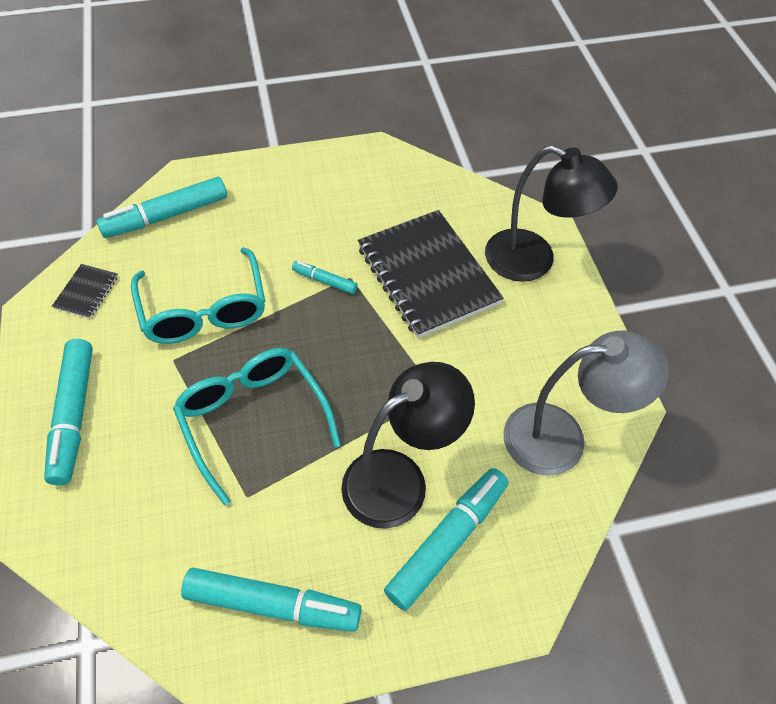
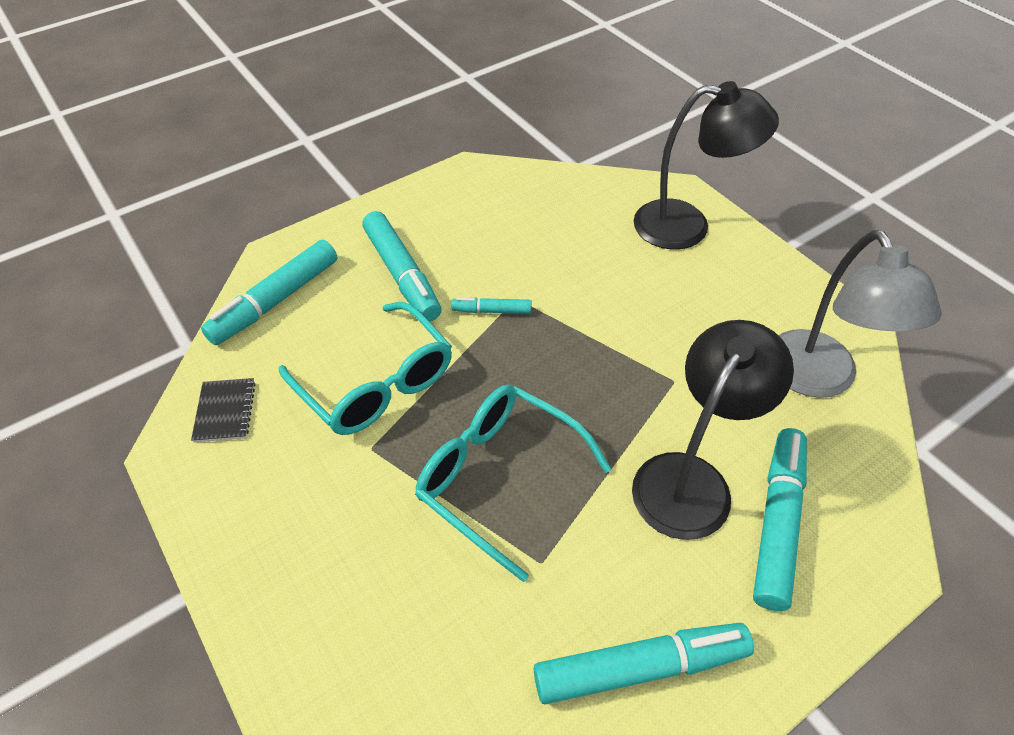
camera: 20 degrees left, 5 degrees down
turquoise marker [44,339,93,485] -> turquoise marker moved to [362,211,442,322]
black notebook [358,210,504,338] -> none
grey lamp [504,331,669,476] -> grey lamp turned 105 degrees clockwise [778,230,942,398]

